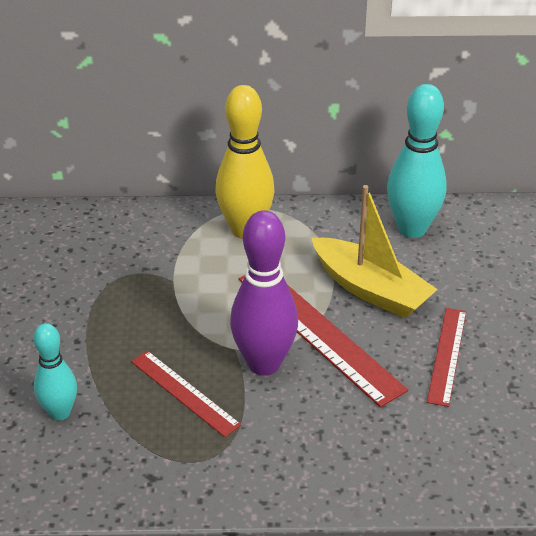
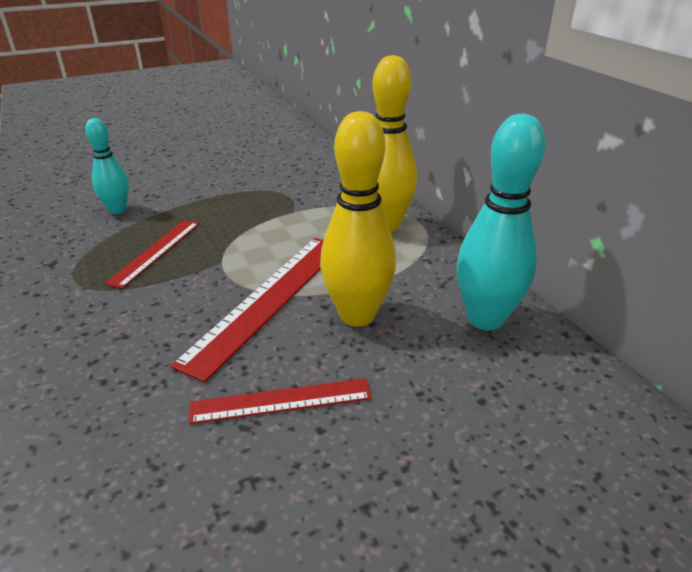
camera: 65 degrees right, 5 degrees down
purple bowling pin [230,210,298,376] -> none
yellow boat [312,185,438,318] -> yellow bowling pin [320,111,396,327]

